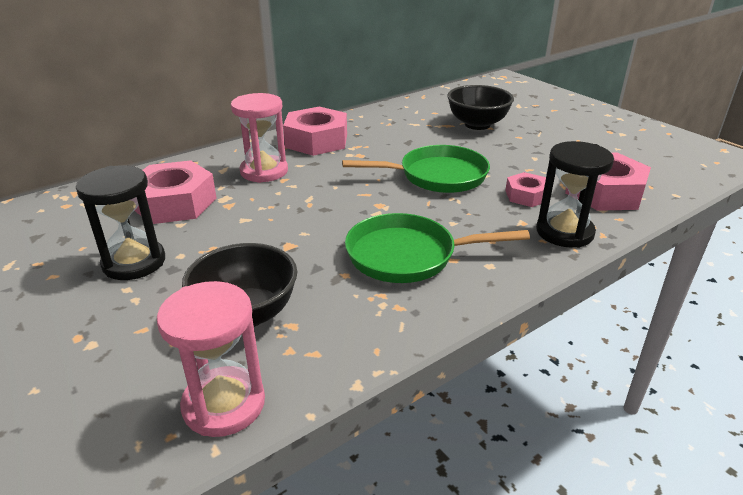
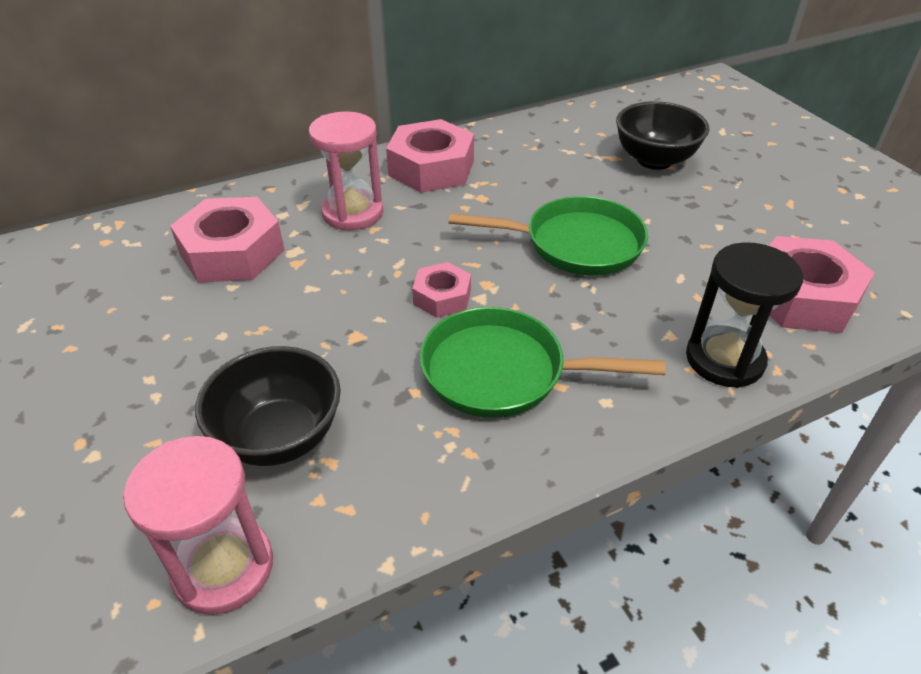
camera: 10 degrees right, 10 degrees up
black hourglass [76,166,165,280] -> none
pink nut [505,172,546,207] -> pink nut moved to [412,262,471,318]

